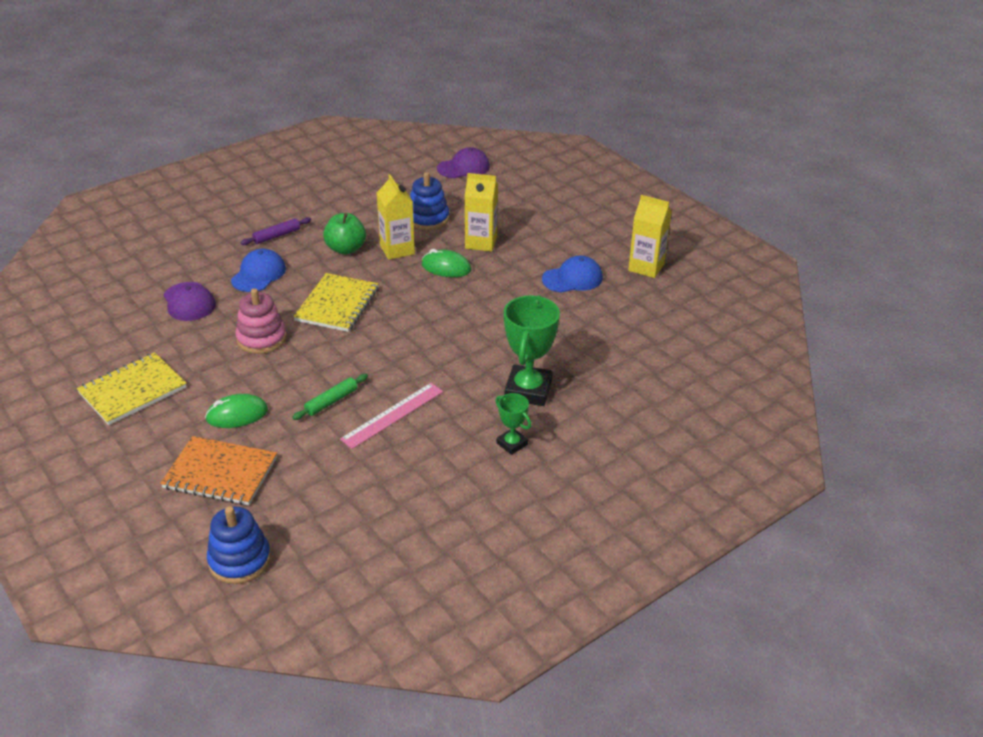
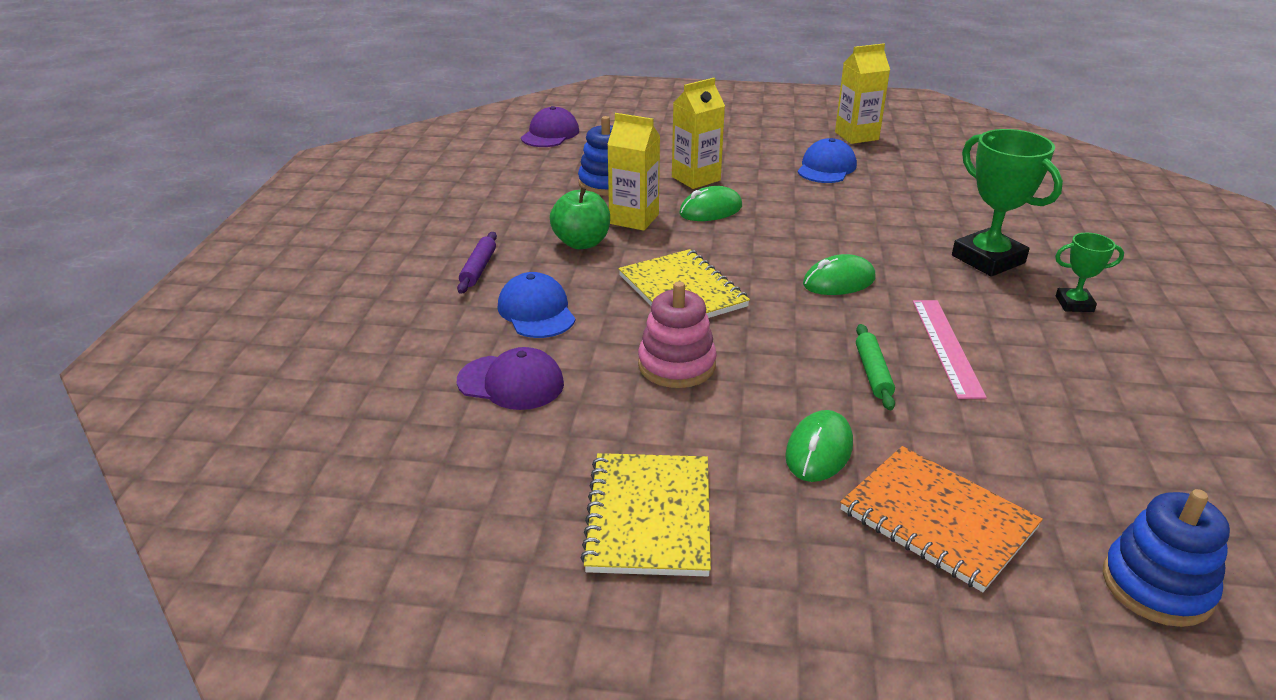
camera: 45 degrees left, 5 degrees down
orange notebook [160,436,277,505] -> orange notebook turned 75 degrees clockwise [840,446,1043,592]
none -> green mouse [803,254,875,295]

